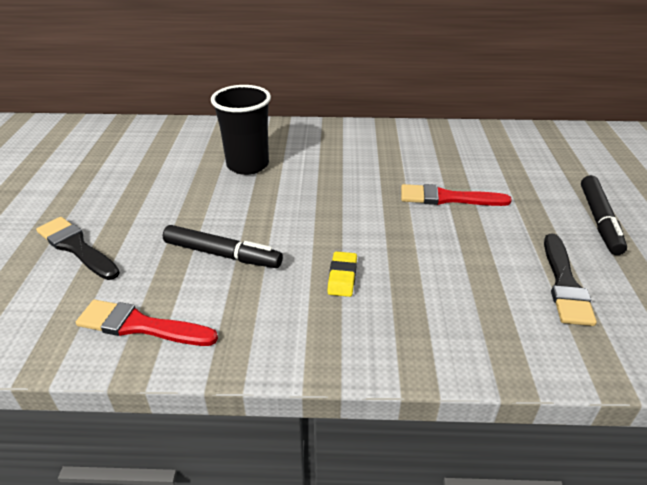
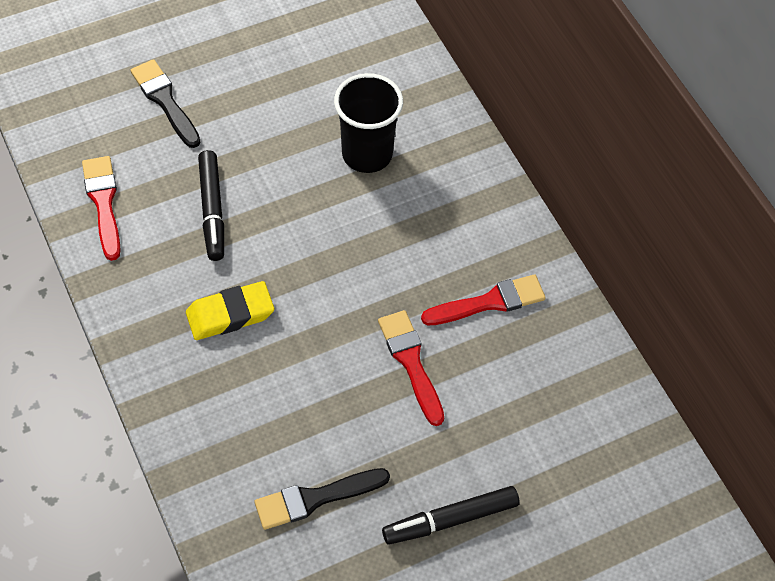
camera: 60 degrees right, 20 degrees up
black brush [36,217,120,280] -> black brush turned 45 degrees counterclockwise [131,59,200,148]
yellow eraser [327,251,357,297] -> yellow eraser [186,281,274,340], size x1.59
none -> red brush [421,274,546,325]

